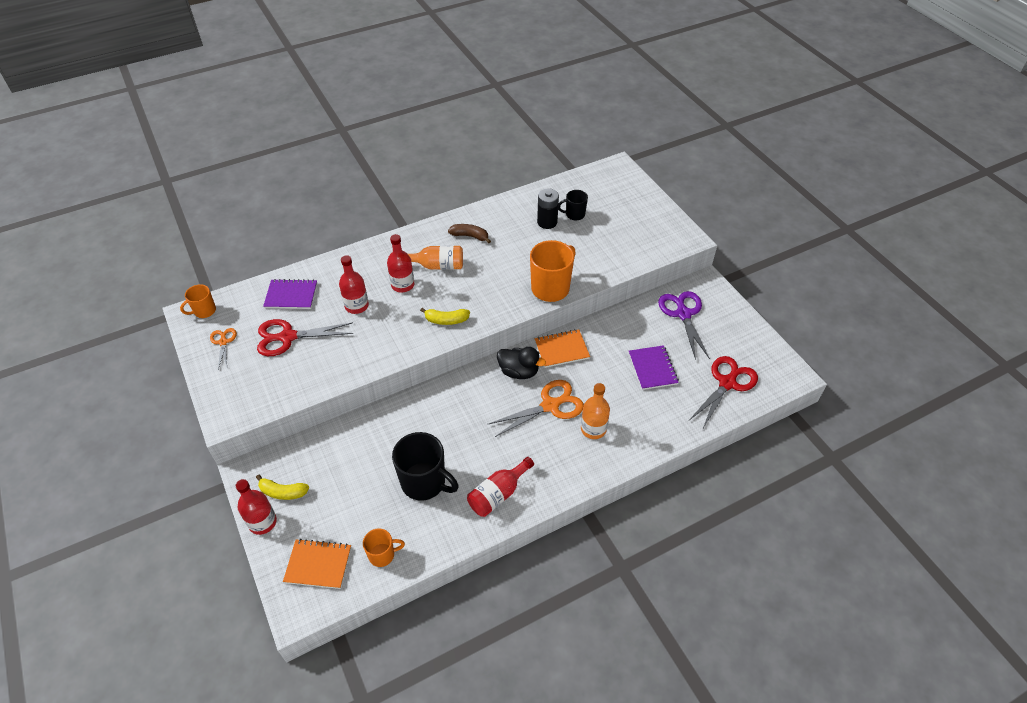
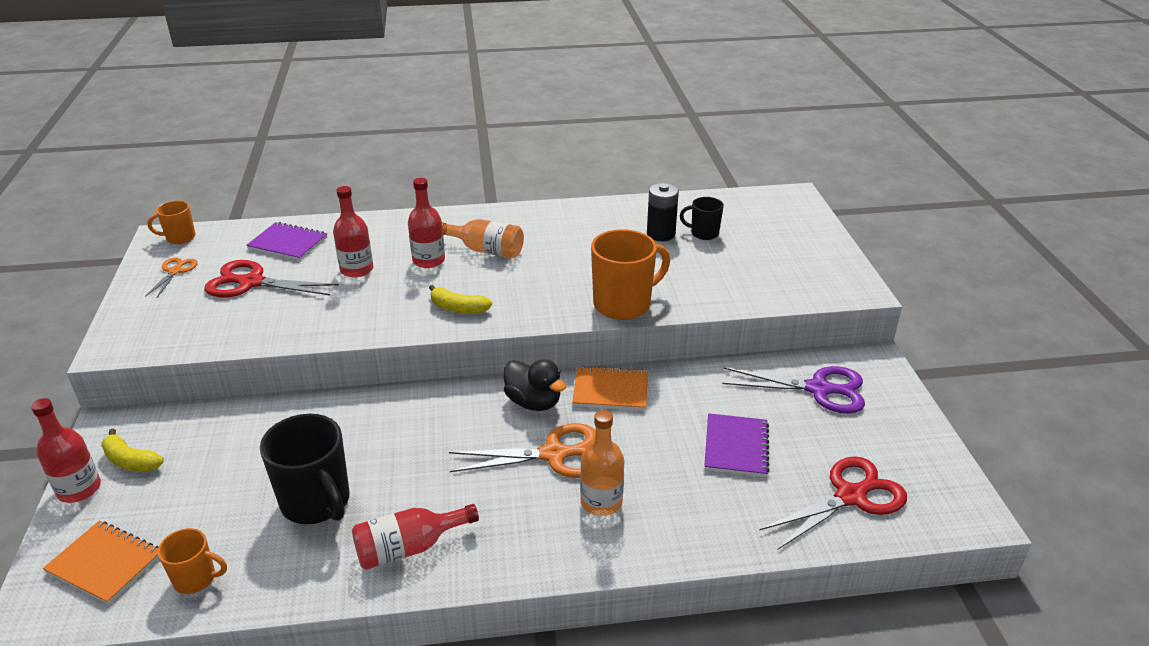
camera: 20 degrees right, 15 degrees down
brown banana [448,224,491,243] -> none
purple scissors [658,291,710,360] -> purple scissors turned 90 degrees clockwise [722,366,865,413]

